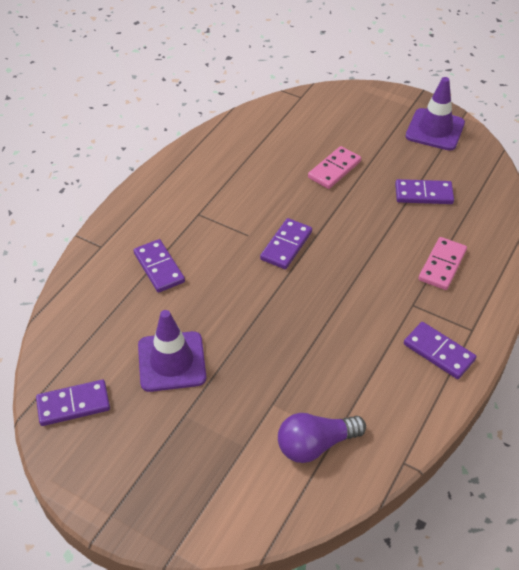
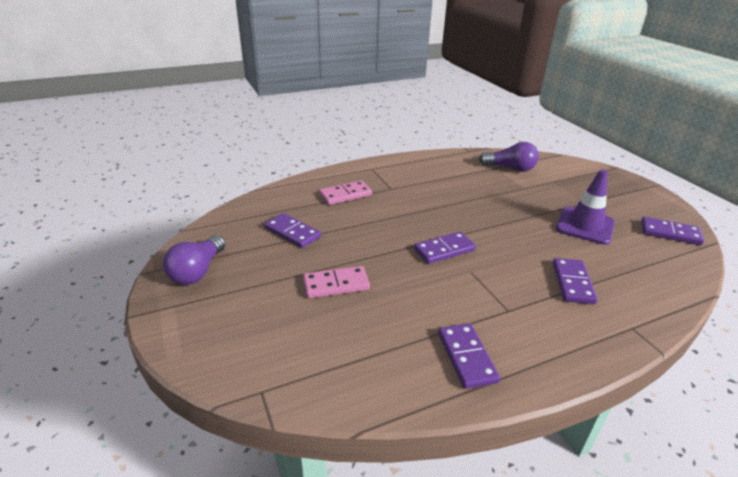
camera: 145 degrees left, 15 degrees down
purple domino [404,322,476,379] -> purple domino moved to [438,323,500,389]
purple traffic cone [405,77,465,151] -> purple light bulb [163,235,225,285]

